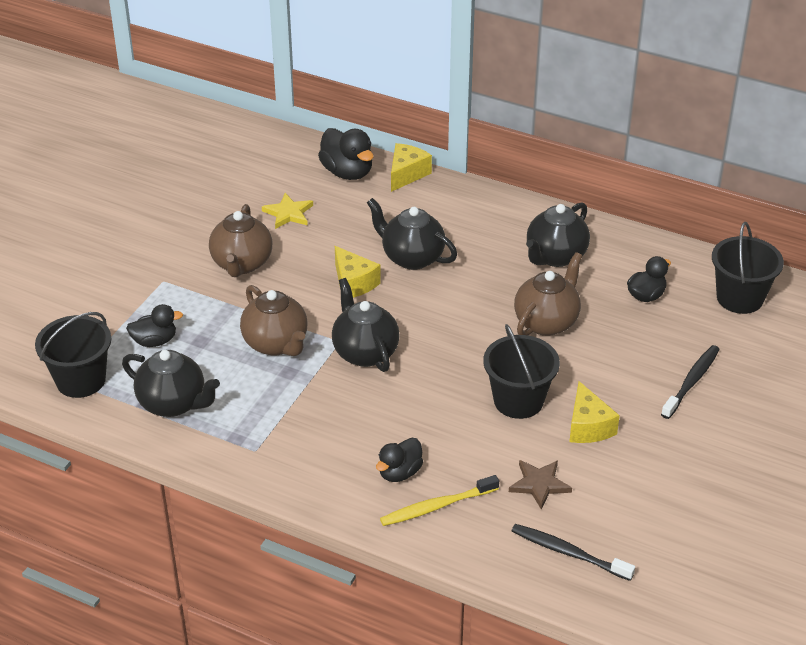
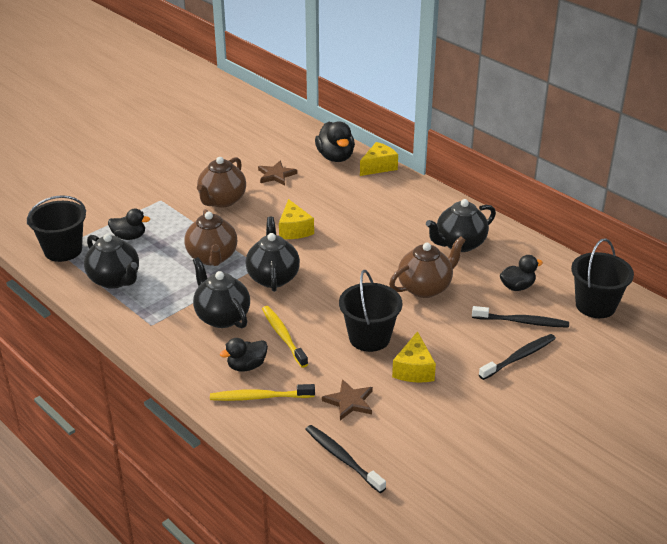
camera: 20 degrees right, 5 degrees down
yellow star [262,193,313,229] -> brown star [258,161,297,185]
black teapot [367,198,457,270] -> black teapot moved to [193,257,250,328]
none -> yellow toothbrush [262,306,308,368]
none -> black toothbrush [472,306,569,328]

